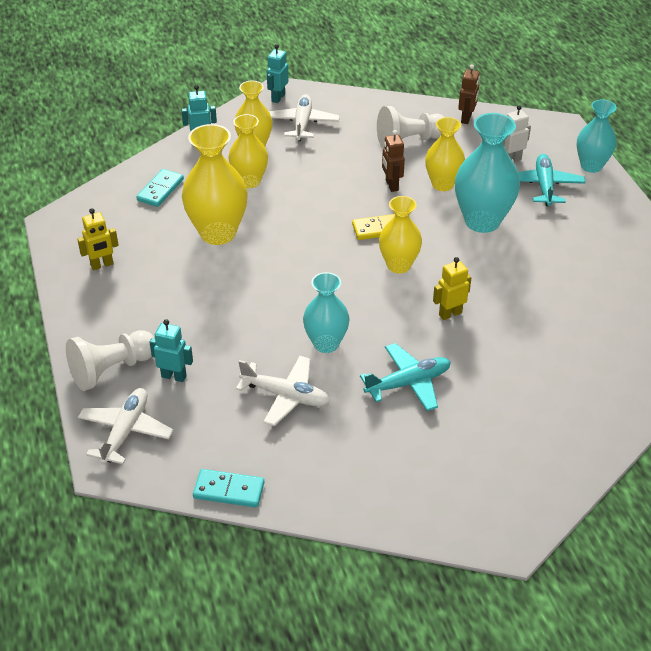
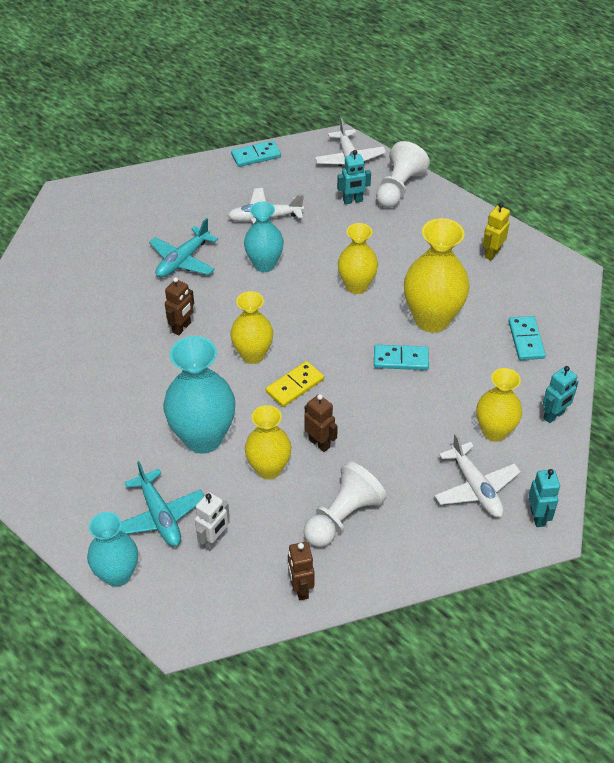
camera: 150 degrees right, 5 degrees up
yellow vase [228,114,268,188] -> yellow vase moved to [338,223,378,294]
yellow robot [433,257,471,320] -> brown robot [165,277,194,336]
none -> turquoise domino [374,345,429,370]

